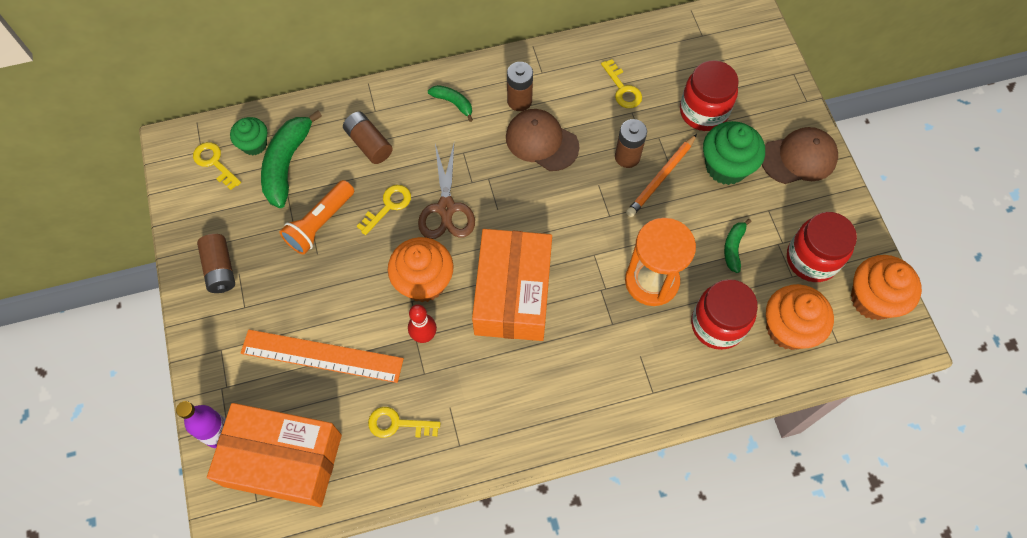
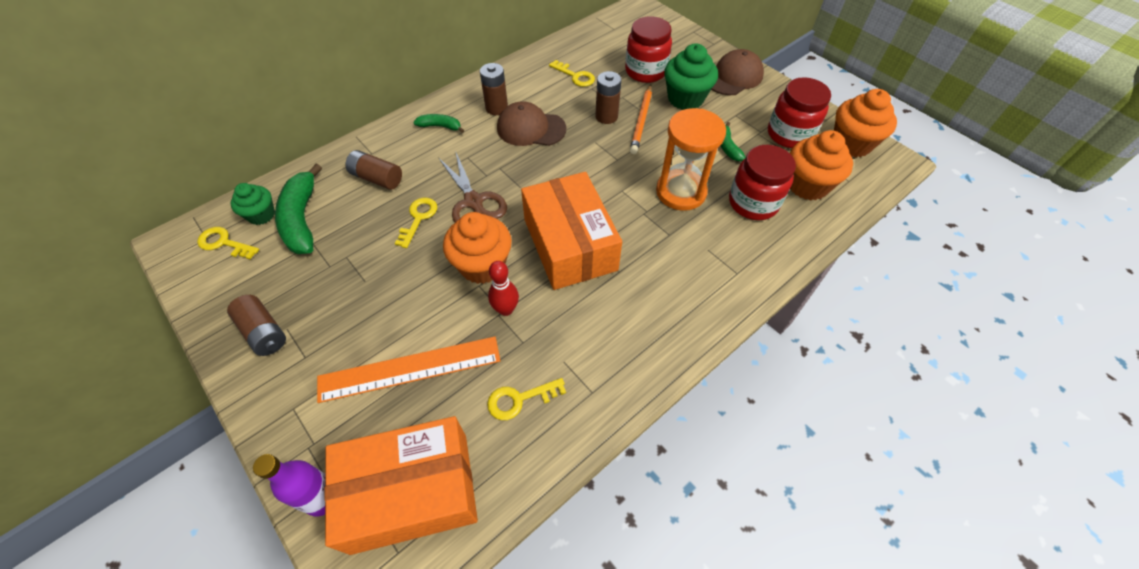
camera: 25 degrees left, 10 degrees down
orange flashlight [279,180,354,255] -> none

